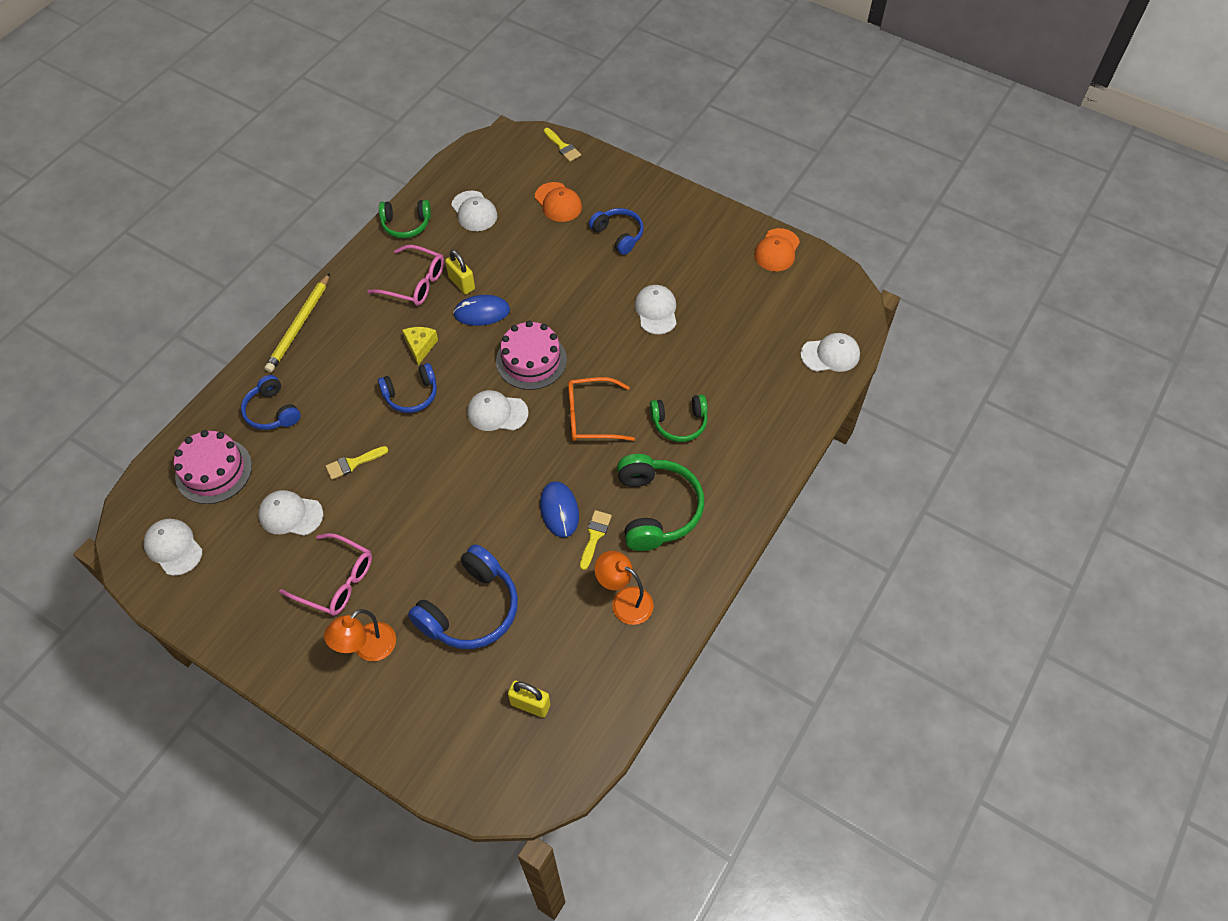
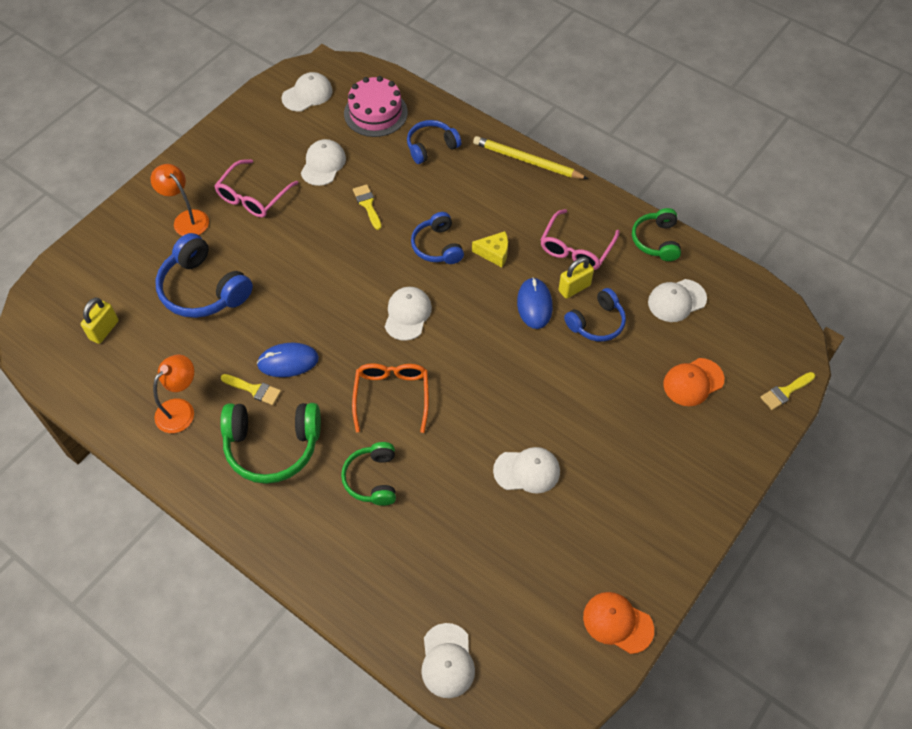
camera: 95 degrees right, 0 degrees up
pink cake [496,321,567,390] -> none
blue headphones [589,208,644,255] -> blue headphones moved to [564,288,626,341]

